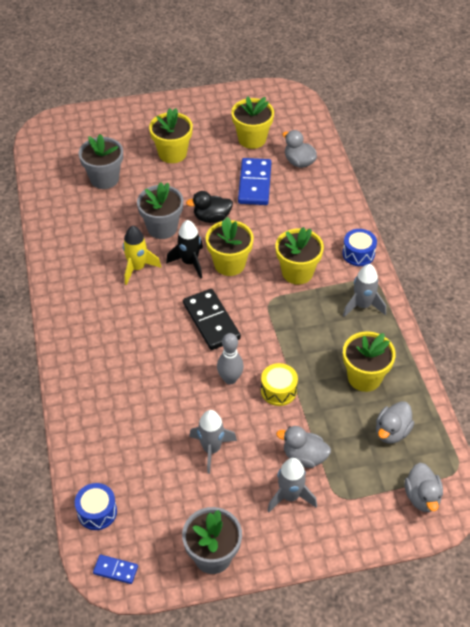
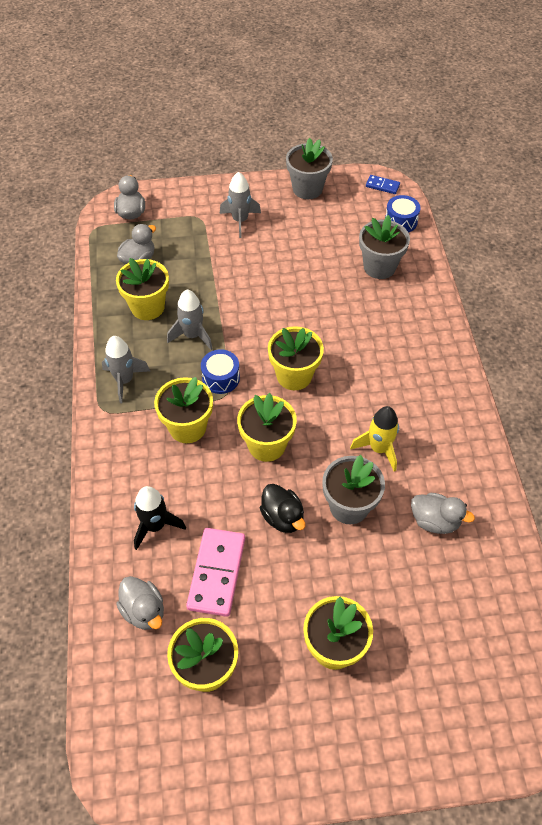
camera: 175 degrees left, 5 degrees up
grey flower pot [79,134,123,189] -> grey flower pot moved to [359,215,410,279]
black rocket [166,220,203,279] -> black rocket moved to [134,486,186,550]
black domino [183,289,241,350] -> yellow flower pot [268,326,324,390]
black duck [186,191,233,223] -> black duck turned 60 degrees clockwise [260,484,306,533]
grey rocket [189,410,237,474] -> grey rocket moved to [167,290,213,350]
grey bowling pin [217,333,244,384] -> none
blue domino [238,158,271,205] -> pink domino [186,528,245,617]
yellow drum [261,363,298,406] -> none
grey duck [276,426,331,468] -> grey duck moved to [411,493,475,534]
blue drum [342,229,377,266] -> blue drum moved to [201,349,240,394]

